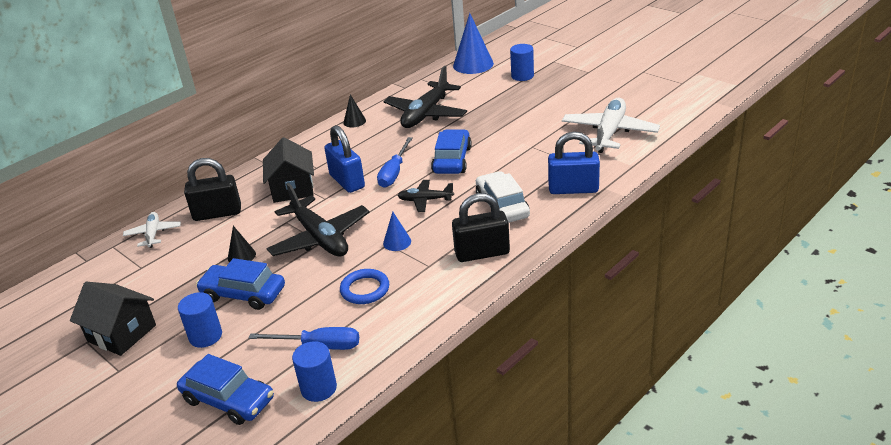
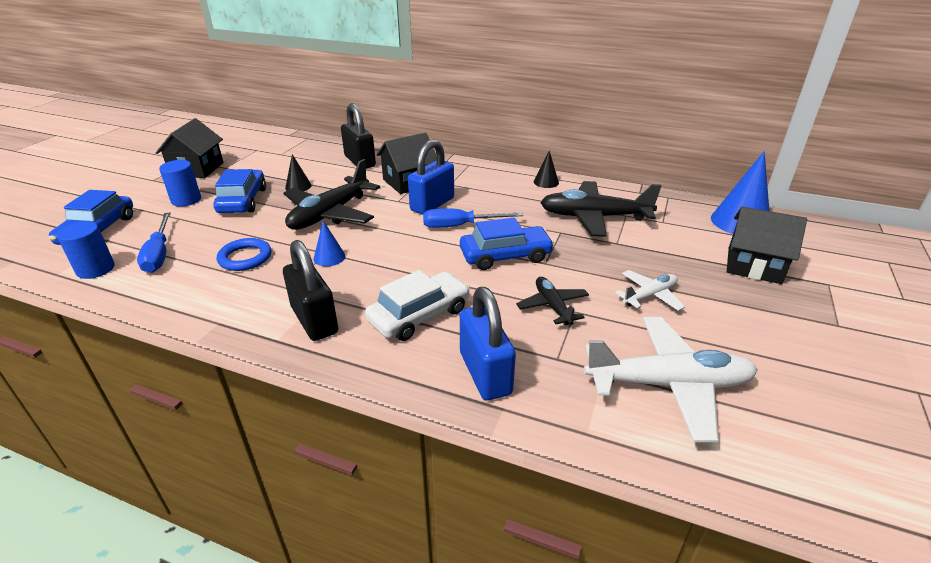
camera: 65 degrees right, 0 degrees up
white plane [123,212,181,248] -> white plane moved to [615,270,685,311]
black plane [397,180,454,212] -> black plane moved to [516,277,589,325]
blue cylinder [510,44,534,81] -> black house [727,206,807,284]

